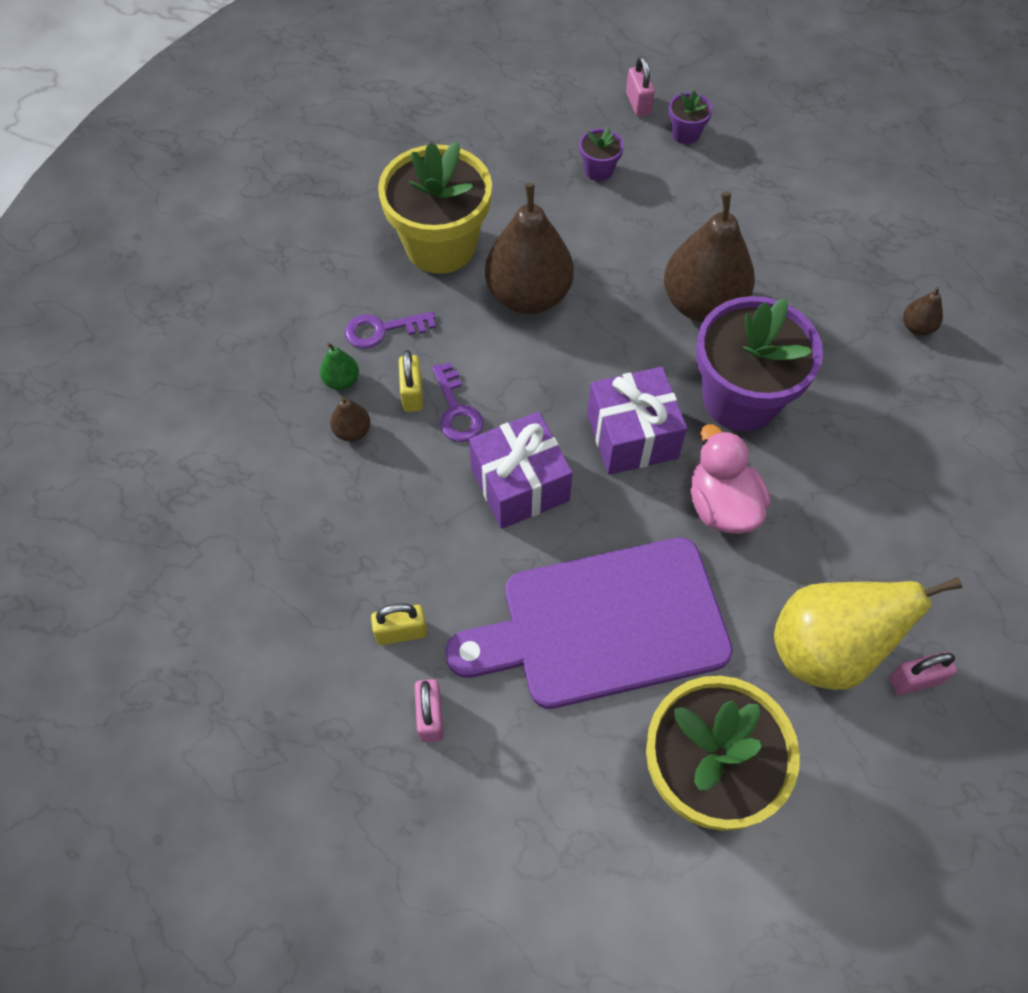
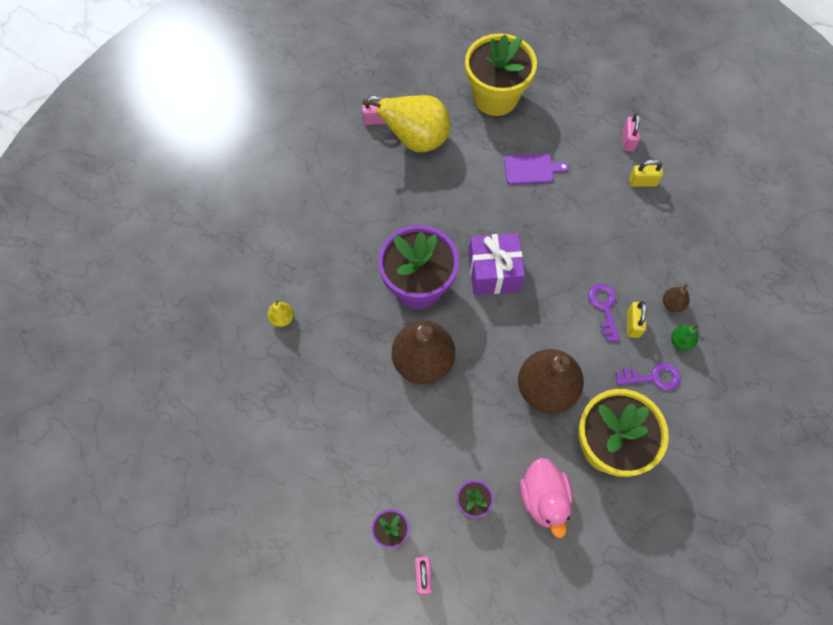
camera: 170 degrees left, 5 degrees up
purple cutting board [445,538,733,709] -> purple cutting board [504,153,569,185], size x0.42
purple gift [469,412,573,529] -> none
pink duck [691,424,770,534] -> pink duck moved to [520,458,572,538]
brown pear [903,287,943,335] -> yellow pear [268,300,294,327]

